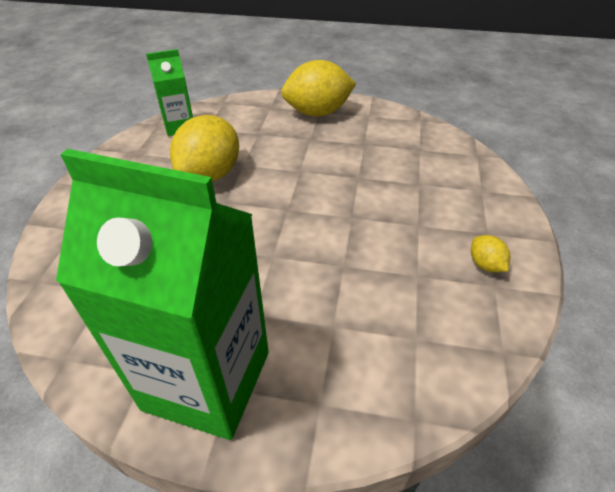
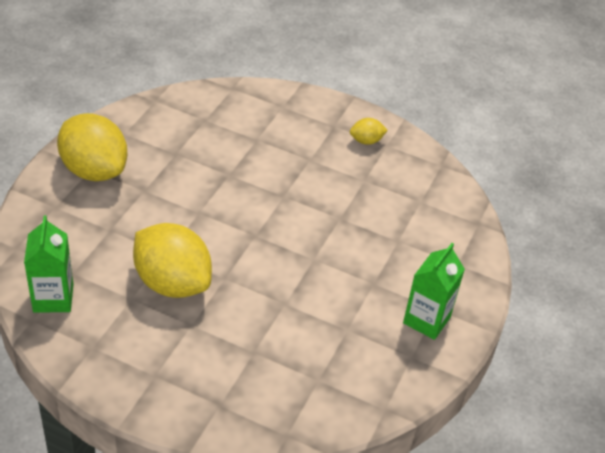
camera: 80 degrees left, 0 degrees up
green carton [56,149,269,440] -> green carton [403,243,465,340], size x0.49
yellow lemon [281,60,356,117] -> yellow lemon turned 45 degrees counterclockwise [57,113,127,181]

